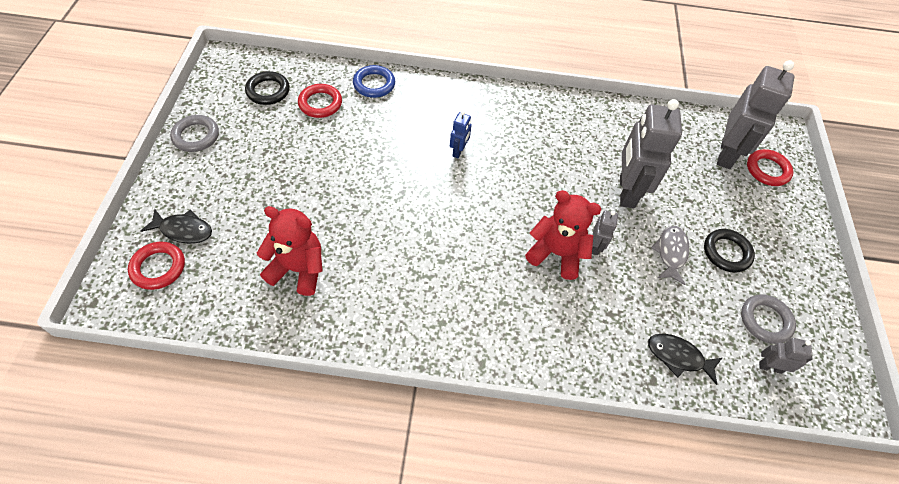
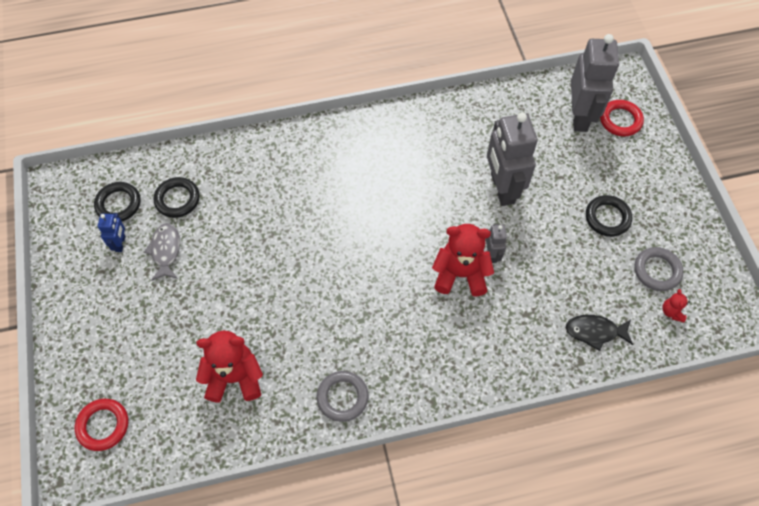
camera: 15 degrees left, 5 degrees up
black fish [140,209,212,244] -> none
grey ring [170,115,219,152] -> grey ring moved to [317,371,368,422]
red ring [298,84,342,118] -> black ring [154,177,200,218]
blue ring [353,65,395,98] -> none
blue robot [450,111,472,158] -> blue robot moved to [98,213,125,252]
grey fish [651,226,690,285] -> grey fish moved to [144,223,180,281]
grey robot [759,338,813,374] -> red teddy bear [662,289,690,322]

